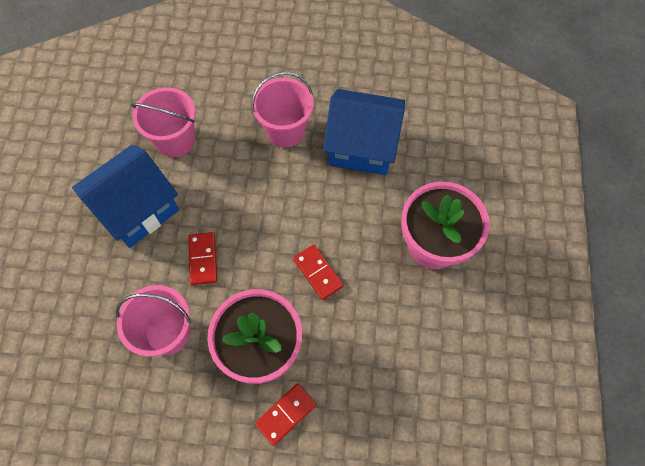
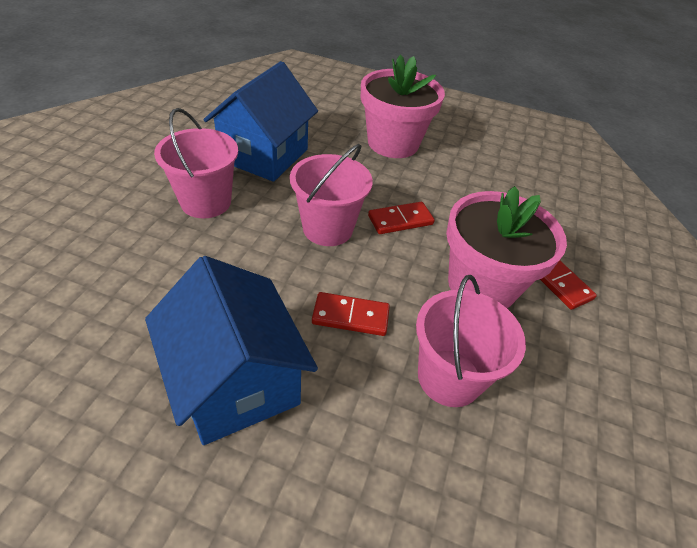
camera: 80 degrees left, 20 degrees down
pink bucket [131,87,196,157] -> pink bucket moved to [290,144,373,246]

